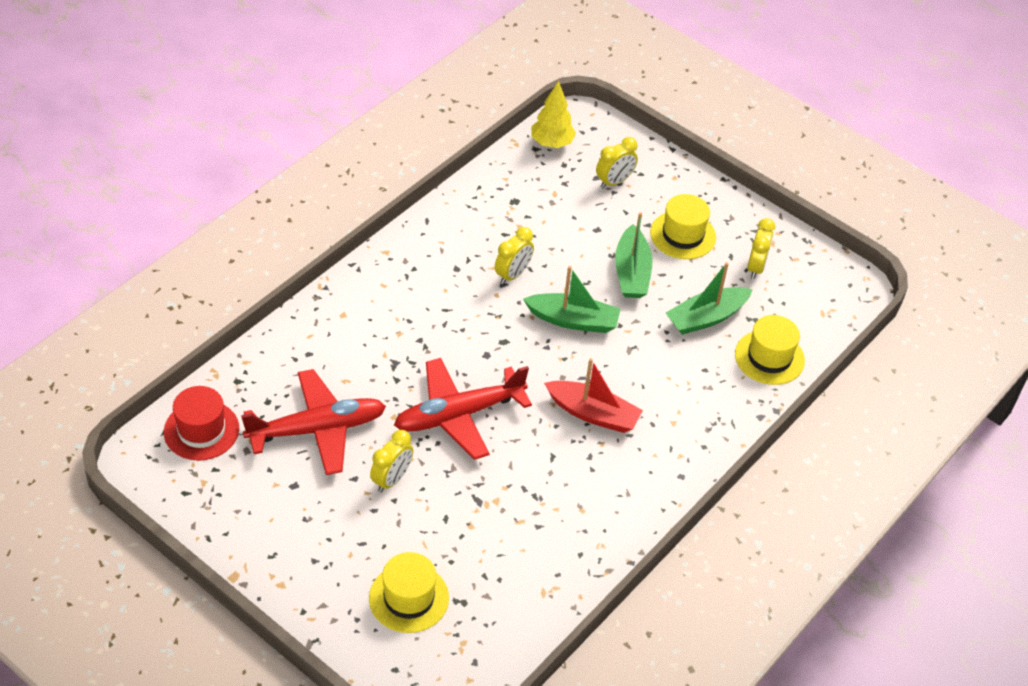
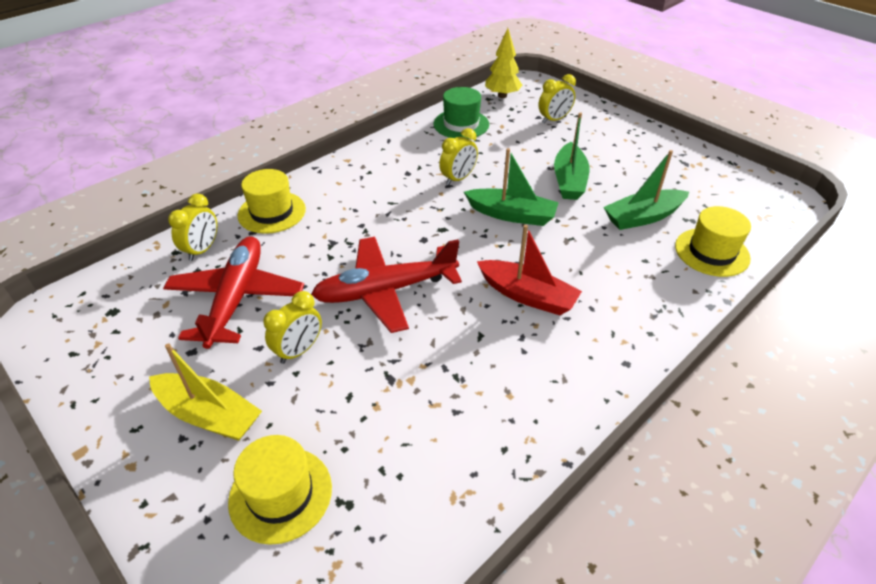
camera: 10 degrees right, 5 degrees down
red hat [164,386,239,461] -> none
red plane [241,369,386,475] -> red plane turned 75 degrees counterclockwise [163,236,304,349]
yellow hat [650,194,716,259] -> yellow hat moved to [238,169,306,234]
yellow clock [747,218,775,279] -> yellow clock moved to [168,194,217,261]
none -> yellow boat [149,344,262,441]
none -> green hat [434,87,489,139]

